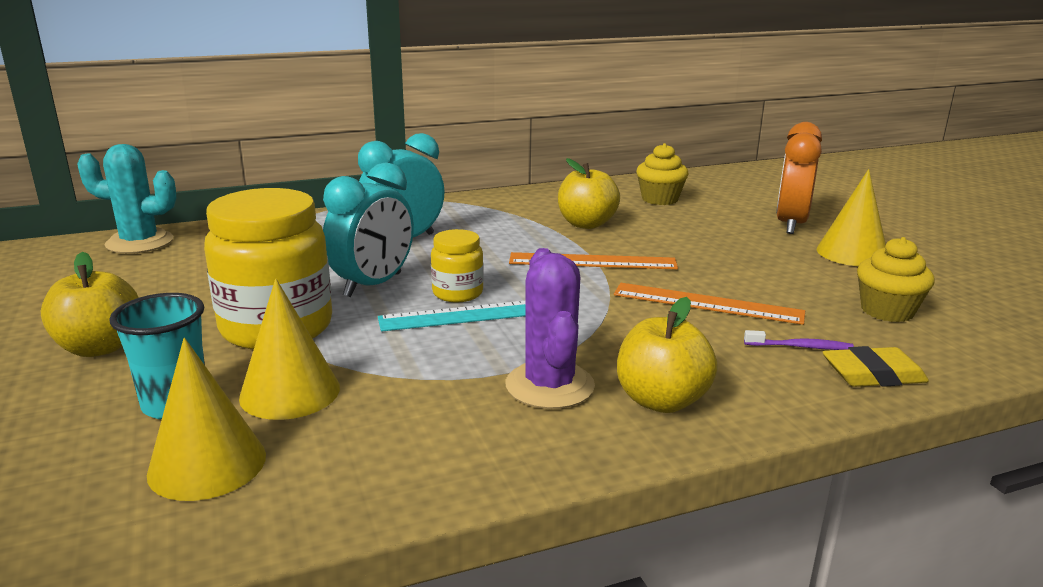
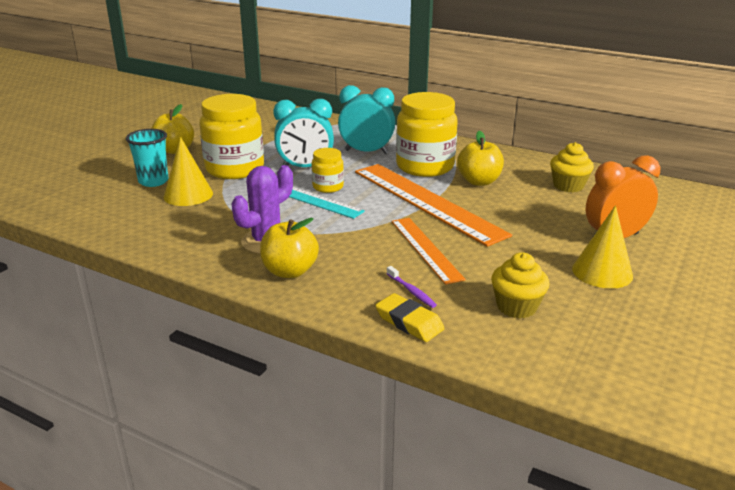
camera: 50 degrees right, 5 degrees up
turquoise cactus [77,144,176,254] -> none
yellow cone [147,338,266,501] -> none
orange ruler [509,252,678,269] -> orange ruler [355,164,512,247], size x1.73
none -> yellow jar [396,92,458,177]

